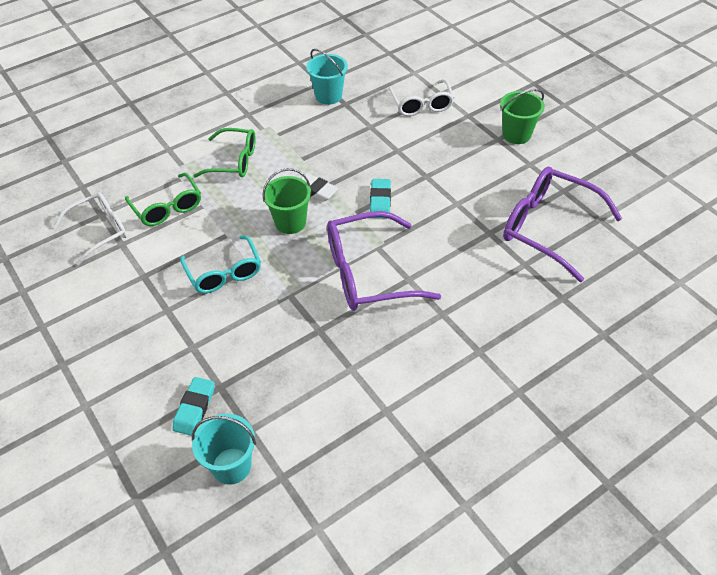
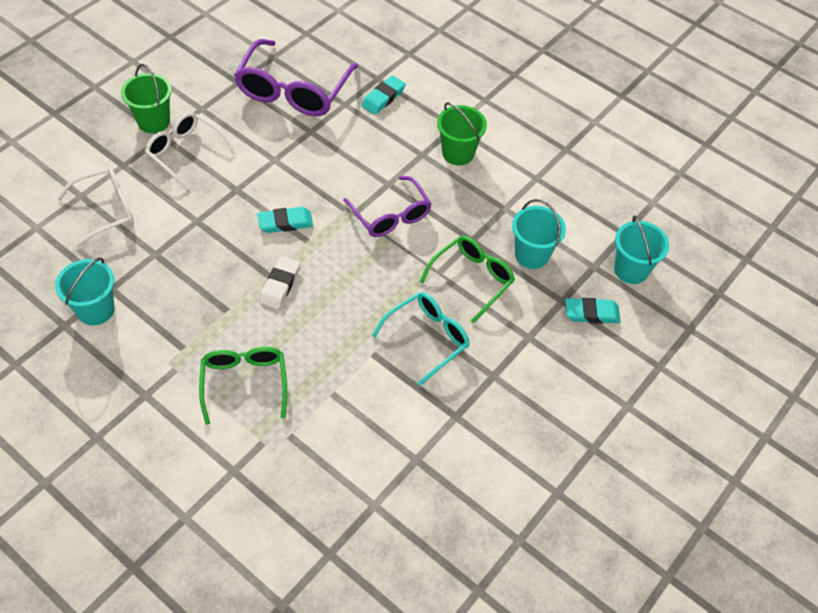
camera: 110 degrees left, 5 degrees up
white glasses [54,192,127,265] -> white glasses moved to [145,112,235,190]
green glasses [125,173,201,226] -> green glasses moved to [420,236,515,323]
green bucket [262,168,311,234] -> green bucket moved to [437,102,487,166]
purple glasses [327,211,441,311] -> purple glasses [343,176,432,237], size x0.64
none -> turquoise eraser [361,75,406,115]
none -> turquoise bucket [512,199,566,269]

